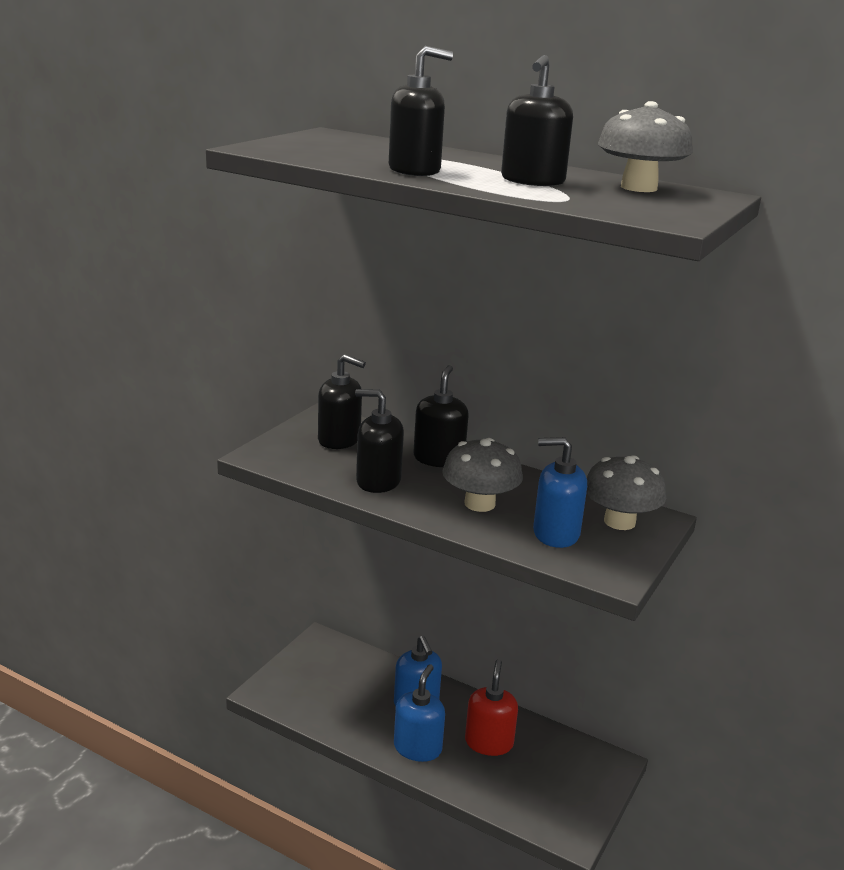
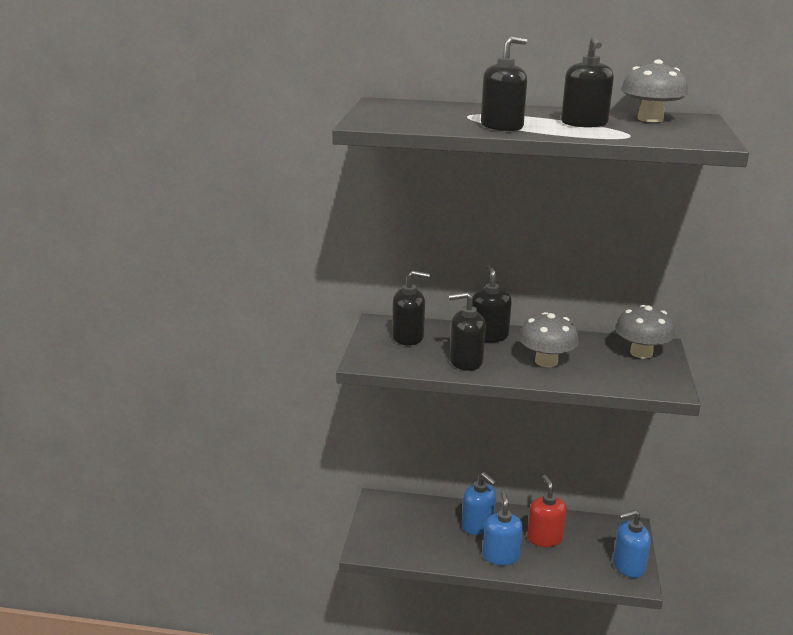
camera: 20 degrees left, 0 degrees up
blue soap dispenser [533,437,587,548] -> blue soap dispenser moved to [613,510,651,578]

